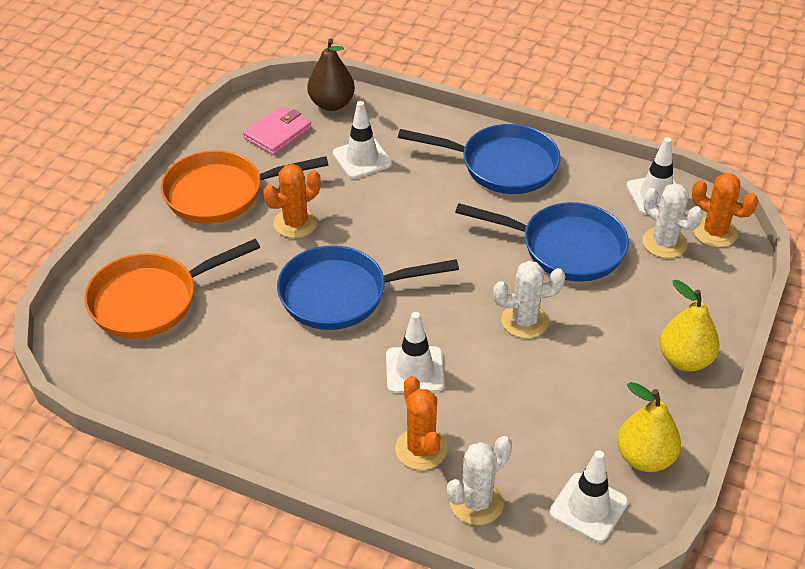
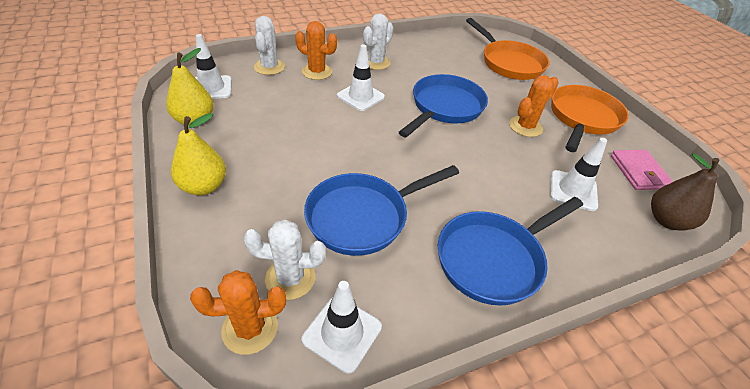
camera: 130 degrees right, 0 degrees up
orange pan [84,239,260,339] -> orange pan turned 135 degrees clockwise [466,18,549,80]
orange cactus [263,164,321,238] -> orange cactus turned 45 degrees clockwise [509,75,559,137]
white cactus [493,261,566,338] -> white cactus moved to [363,13,393,70]

